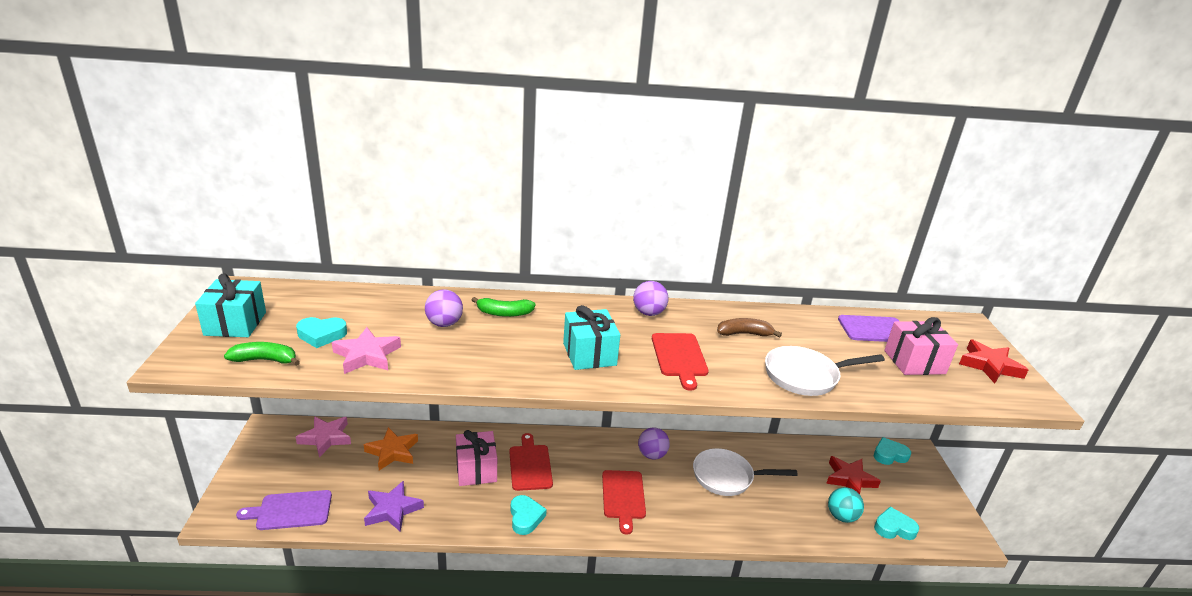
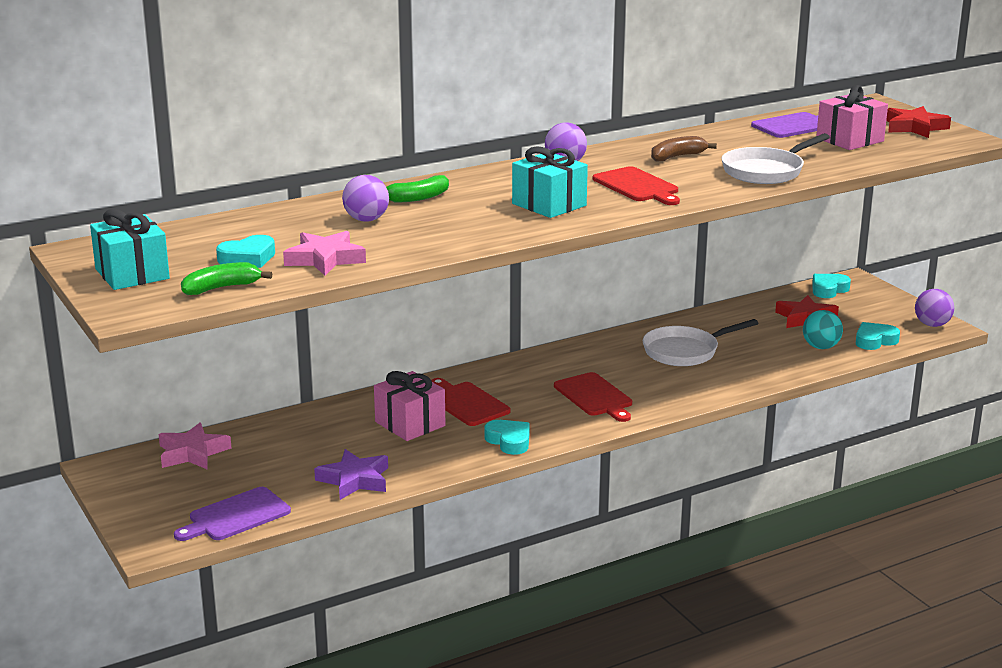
camera: 25 degrees left, 5 degrees down
orange star [364,427,418,471] -> none
purple ball [638,428,670,460] -> purple ball moved to [915,289,954,327]

